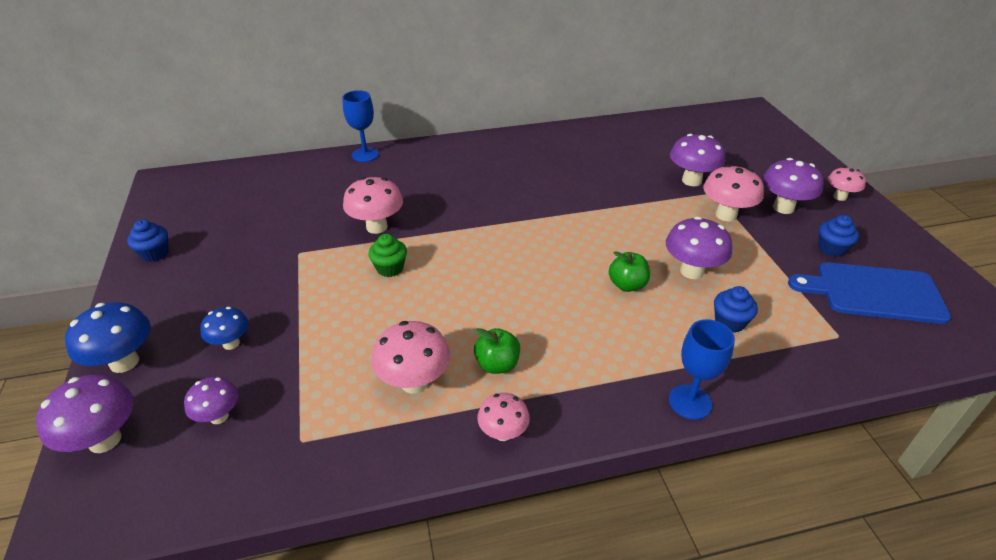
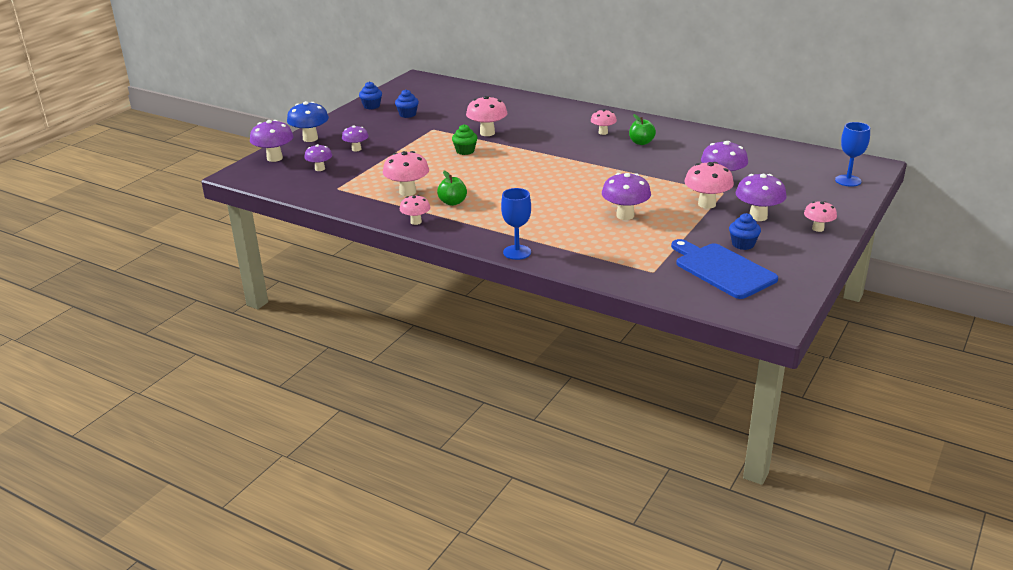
camera: 45 degrees right, 10 degrees down
blue mushroom [200,307,249,350] -> purple mushroom [342,126,369,152]
blue goblet [342,90,379,162] -> blue goblet moved to [835,122,870,187]
green apple [609,251,650,292] -> green apple moved to [629,114,656,145]
blue cupcake [714,286,758,333] -> blue cupcake moved to [395,89,419,118]
none -> pink mushroom [591,109,617,135]

